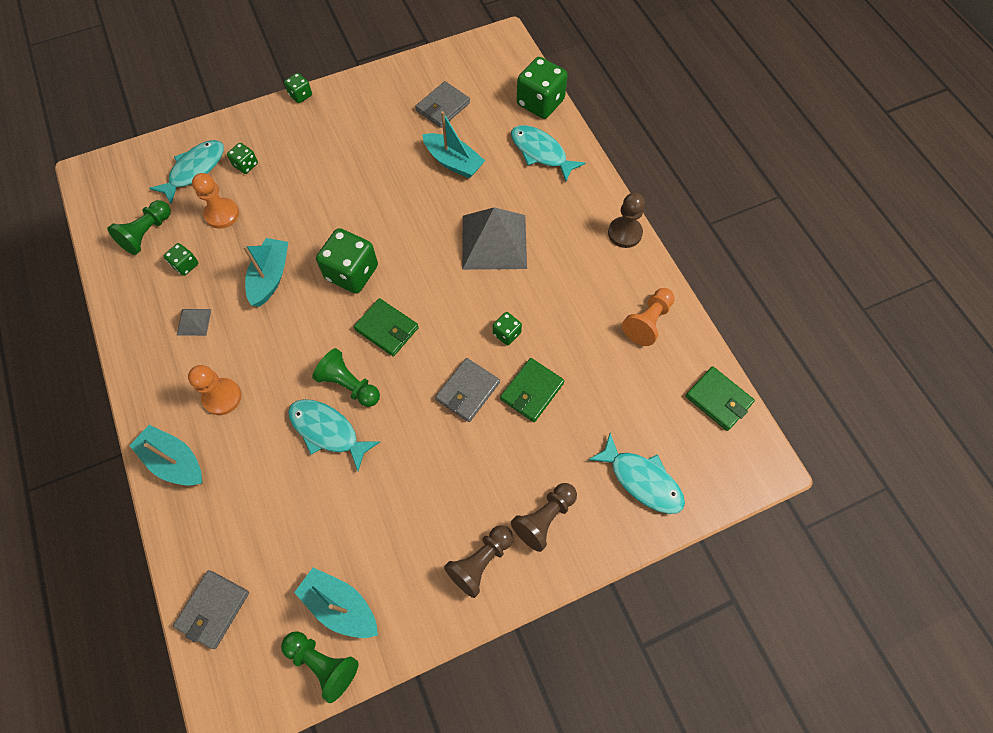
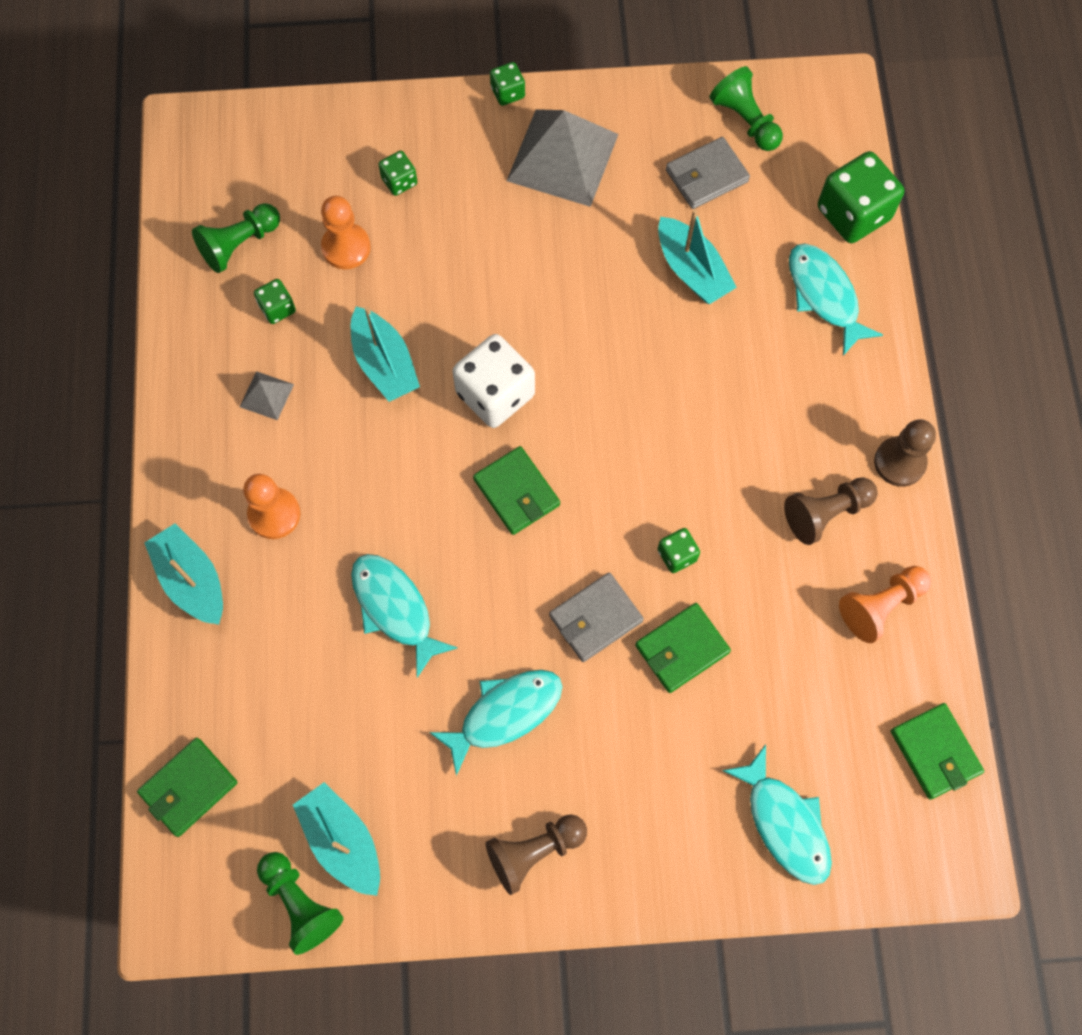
camera: 20 degrees right, 5 degrees up
turquoise fish [149,140,224,204] -> turquoise fish moved to [429,670,563,776]
grey wallet [173,570,249,649] -> green wallet [137,738,238,837]
turquoise boat [243,238,288,307] -> turquoise boat turned 120 degrees clockwise [351,306,420,402]
green pawn [312,348,380,407] -> green pawn moved to [709,66,783,151]
green dice [316,228,378,294] -> white dice [453,334,535,428]
grey pyramid [462,207,527,270] -> grey pyramid moved to [507,109,619,207]
brown pawn [511,483,577,552] -> brown pawn moved to [784,477,878,545]

